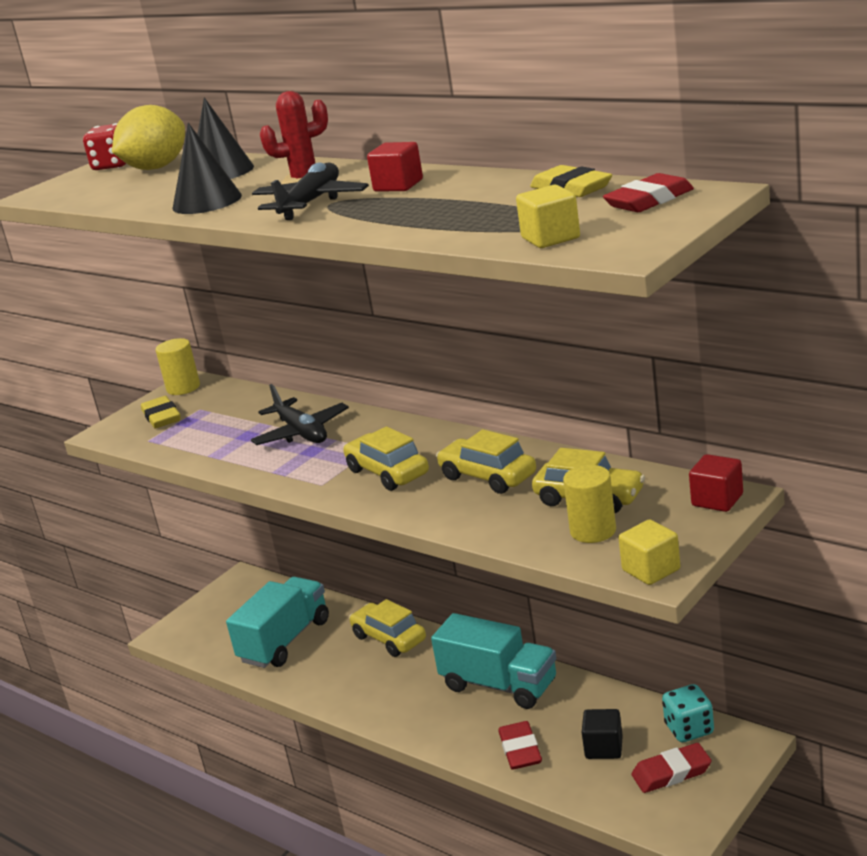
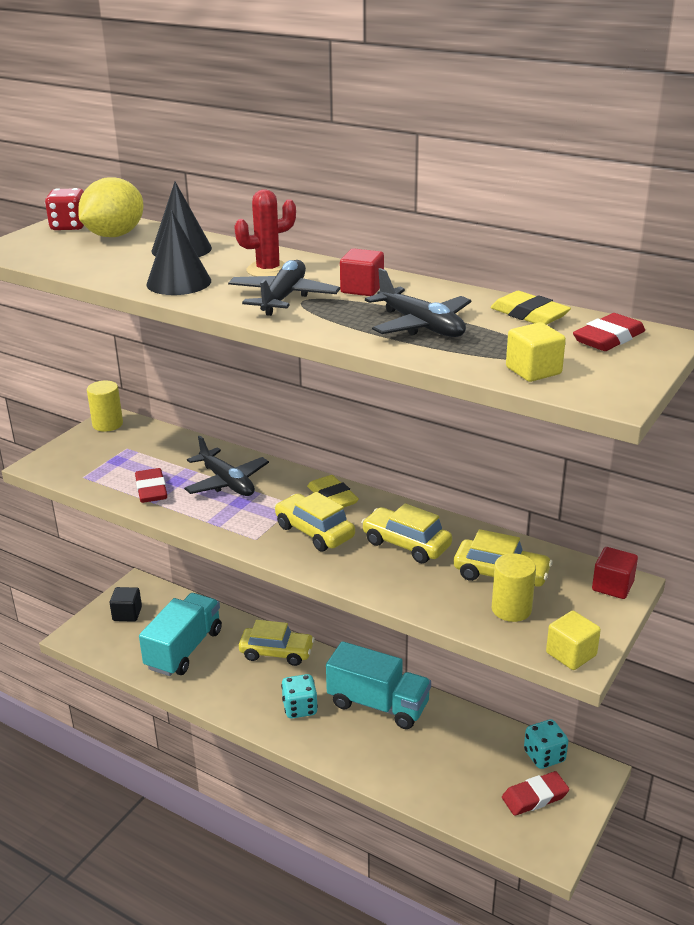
camera: 10 degrees left, 5 degrees up
yellow eraser [141,396,181,428] -> yellow eraser moved to [307,475,359,507]
yellow car [349,599,426,657] -> yellow car turned 150 degrees clockwise [239,620,315,666]
red eraser [498,721,542,770] -> red eraser moved to [135,468,167,503]
black cube [582,709,623,759] -> black cube moved to [109,587,142,622]
none -> turquoise dice [281,674,318,718]
none -> black plane [365,268,471,337]

